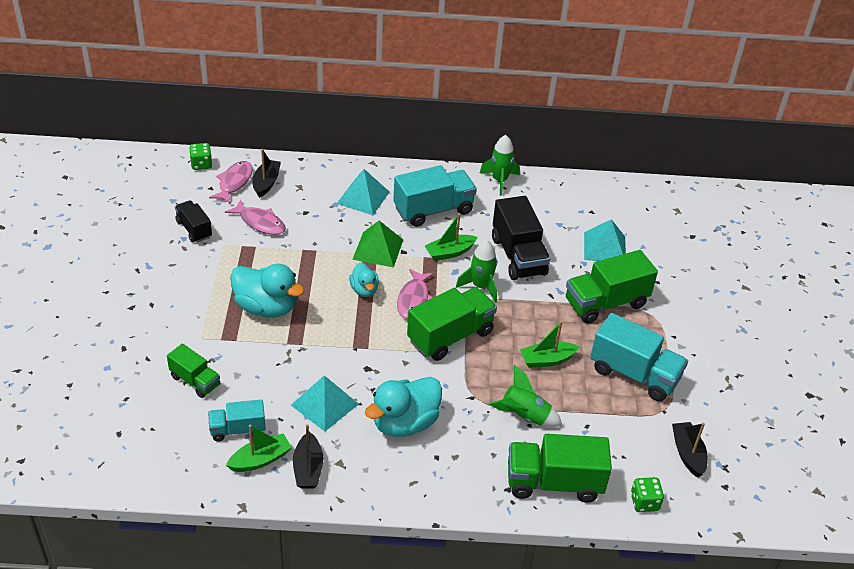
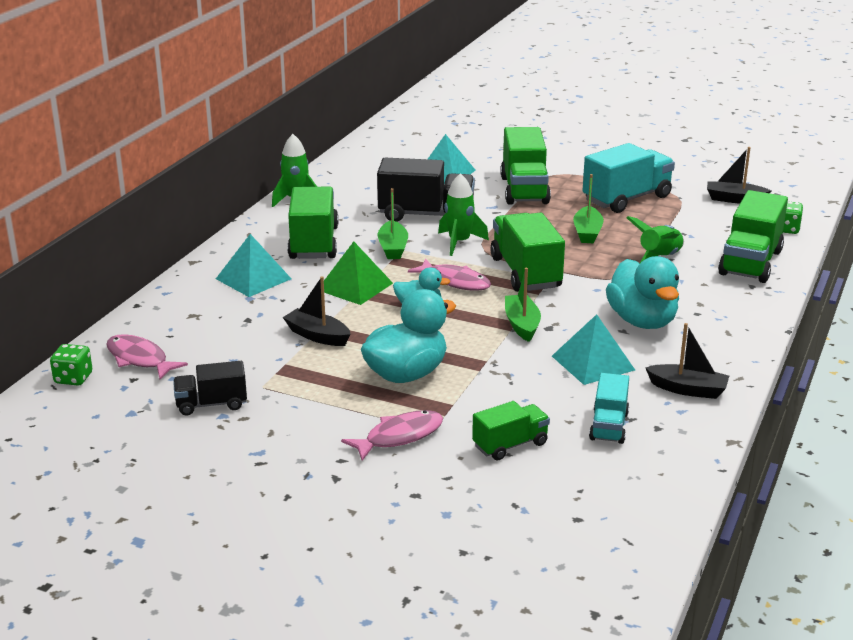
camera: 65 degrees left, 15 degrees down
pink fish [225,199,286,235] -> pink fish moved to [341,410,443,461]
green boat [226,424,292,472] -> green boat moved to [505,268,541,342]
black boat [252,149,281,198] -> black boat moved to [283,276,351,346]
turquoise truck [393,165,477,227] -> green truck [287,187,339,259]

